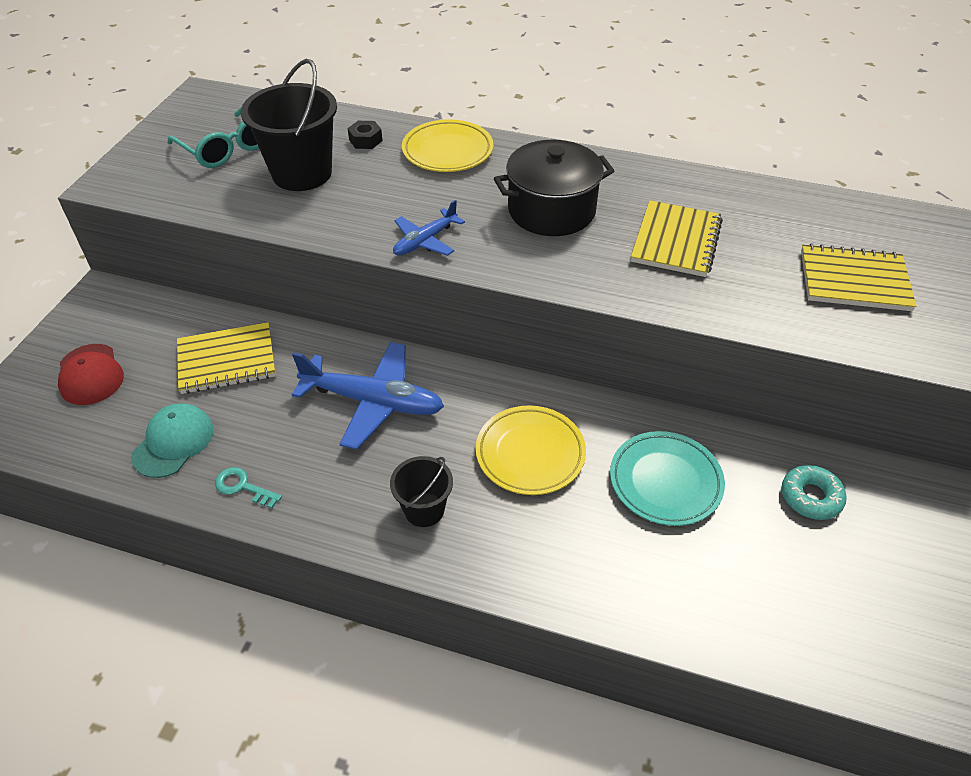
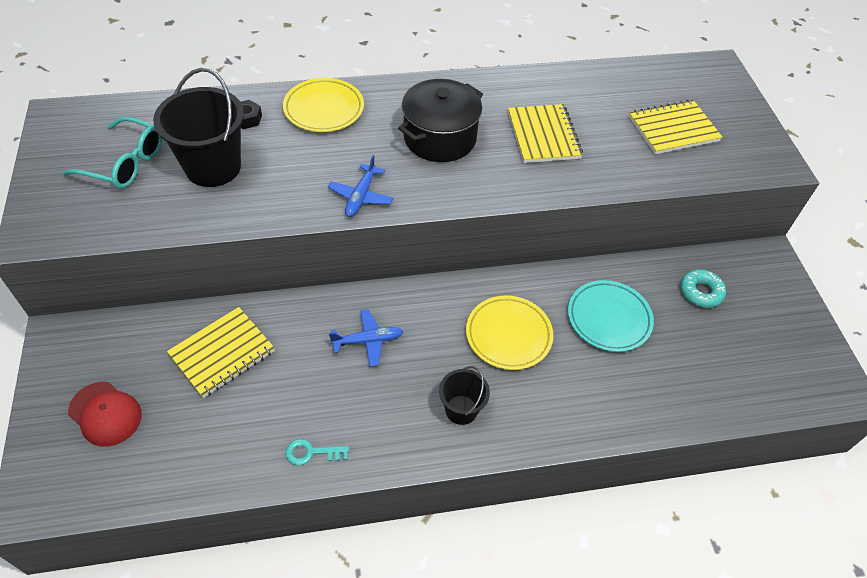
camera: 30 degrees left, 5 degrees up
turquoise cap [131,403,213,478] -> none
blue plane [292,342,444,450] -> blue plane [329,309,403,367], size x0.56

